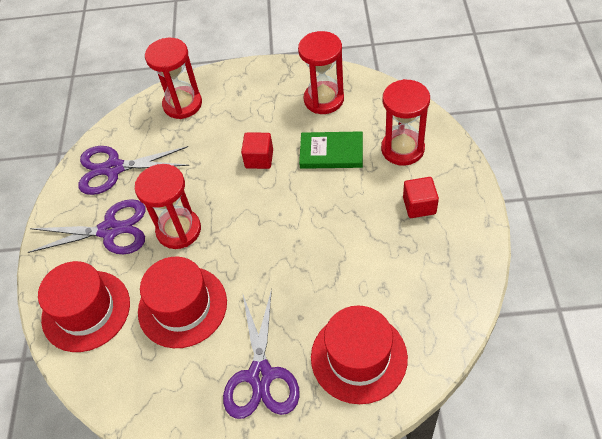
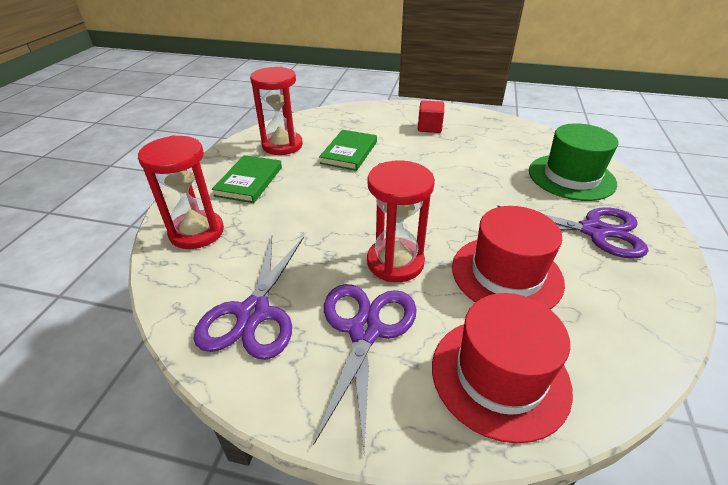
camera: 80 degrees left, 15 degrees down
red cube [241,132,273,169] -> none
red hat [311,305,408,404] -> green hat [529,123,618,201]
red hourglass [381,79,430,166] -> none
none -> green book [212,155,282,203]

